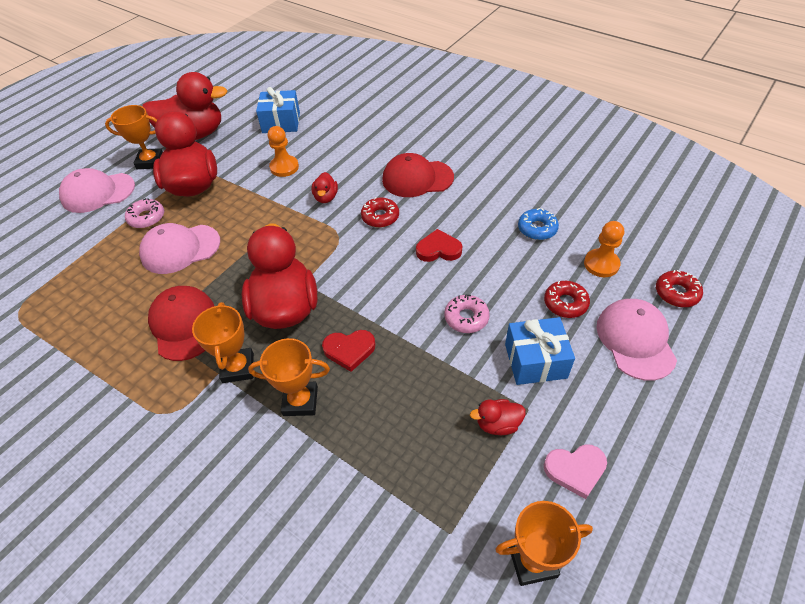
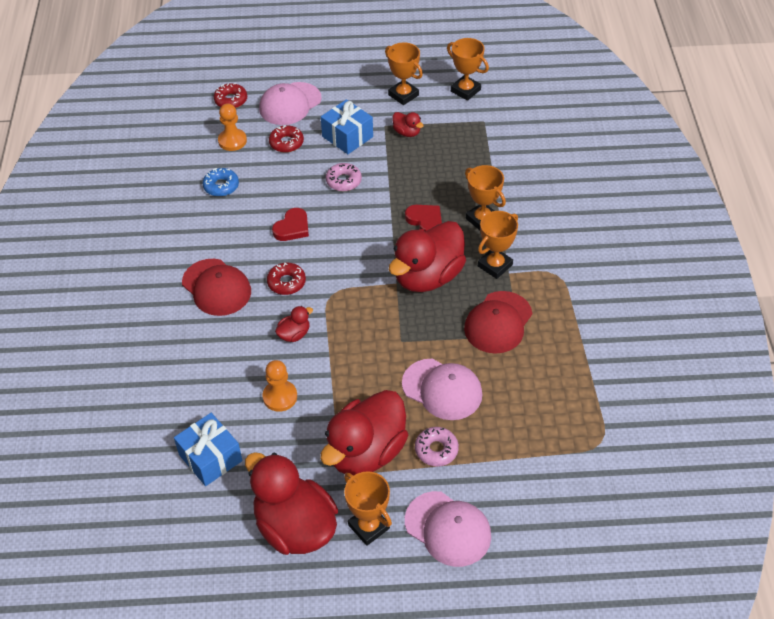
camera: 130 degrees left, 0 degrees up
red heart [416,229,462,262] -> red heart turned 105 degrees counterclockwise [272,208,309,241]
pink heart [544,444,607,499] -> orange trophy [385,43,423,105]

